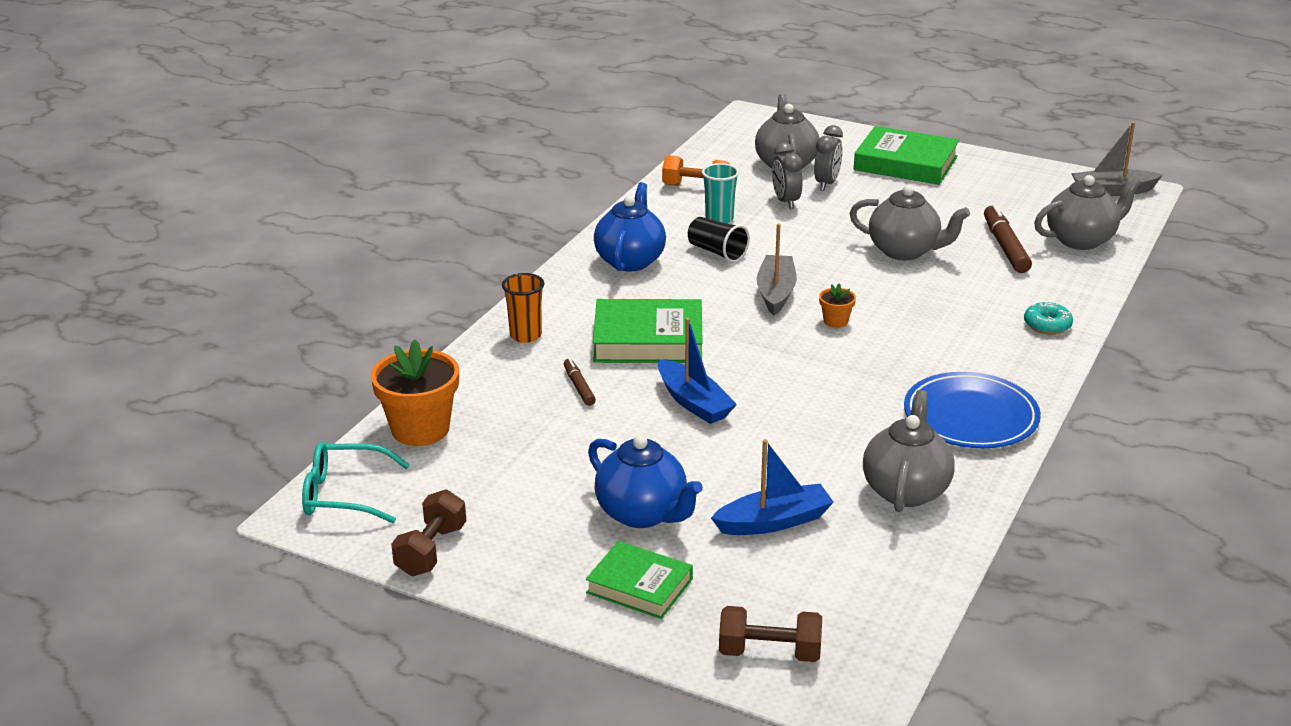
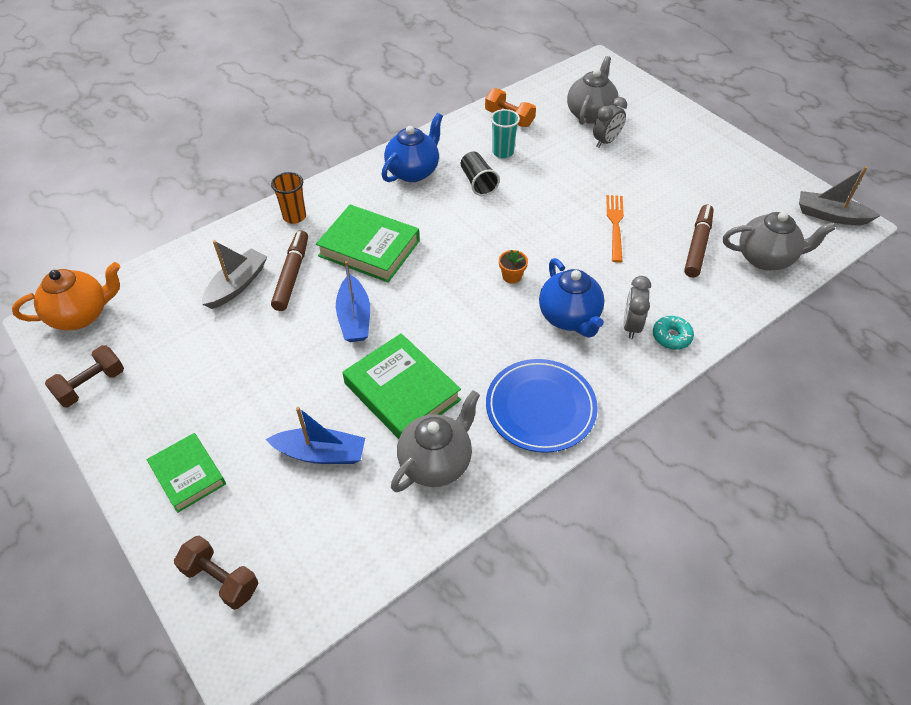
camera: 25 degrees right, 20 degrees up
turquoise glasses [302,442,410,523] -> orange teapot [12,262,120,331]
orange flower pot [370,340,459,446] -> none
brown marker [564,358,596,406] -> brown marker [271,230,308,311], size x1.77
blue teapot [588,435,703,528] -> blue teapot moved to [539,258,605,338]
grey boat [757,224,797,315] -> grey boat moved to [202,240,268,309]
grey clock [772,142,803,209] -> grey clock moved to [623,276,651,339]
grey teapot [849,185,970,260] -> orange fork [606,195,624,263]
green book [854,126,959,185] -> green book moved to [343,333,461,439]

